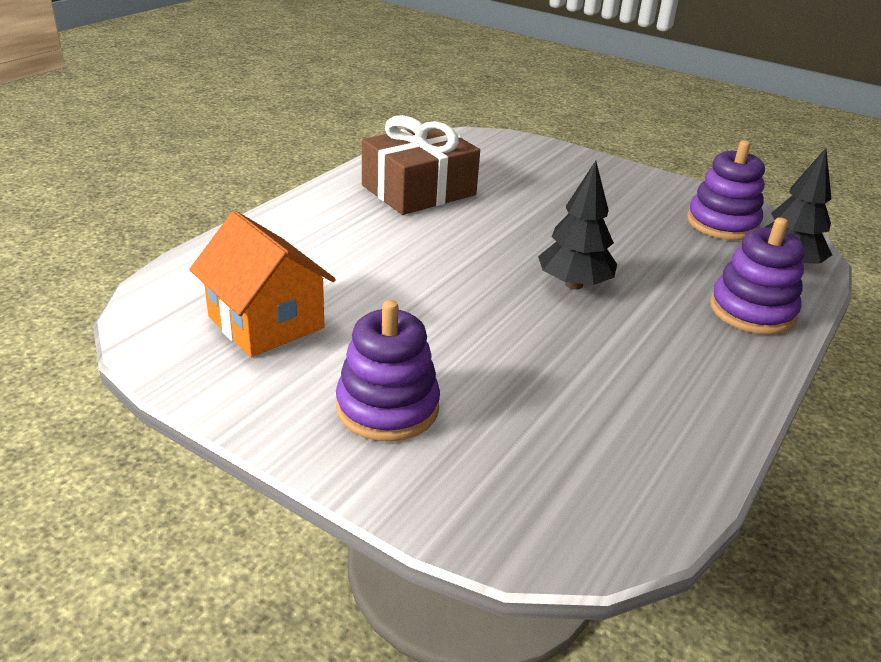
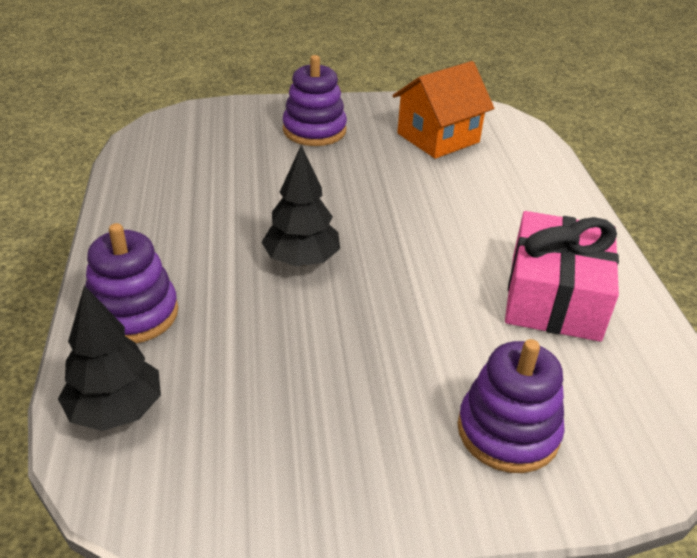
camera: 140 degrees right, 5 degrees up
orange house [189,211,336,357] -> orange house turned 45 degrees counterclockwise [392,61,494,159]
brown gift [362,115,480,215] -> pink gift [505,211,619,342]
purple stacking toy [687,140,765,240] -> purple stacking toy moved to [457,339,565,473]

